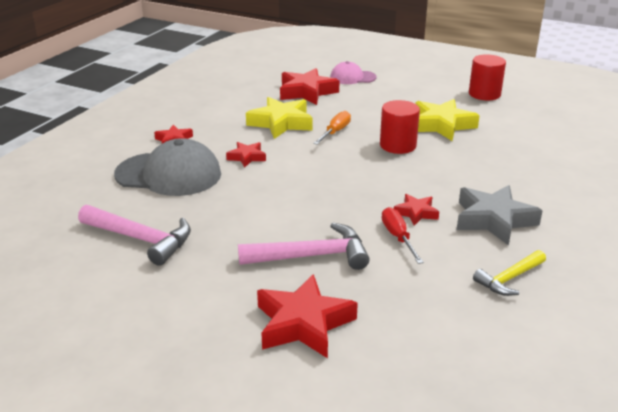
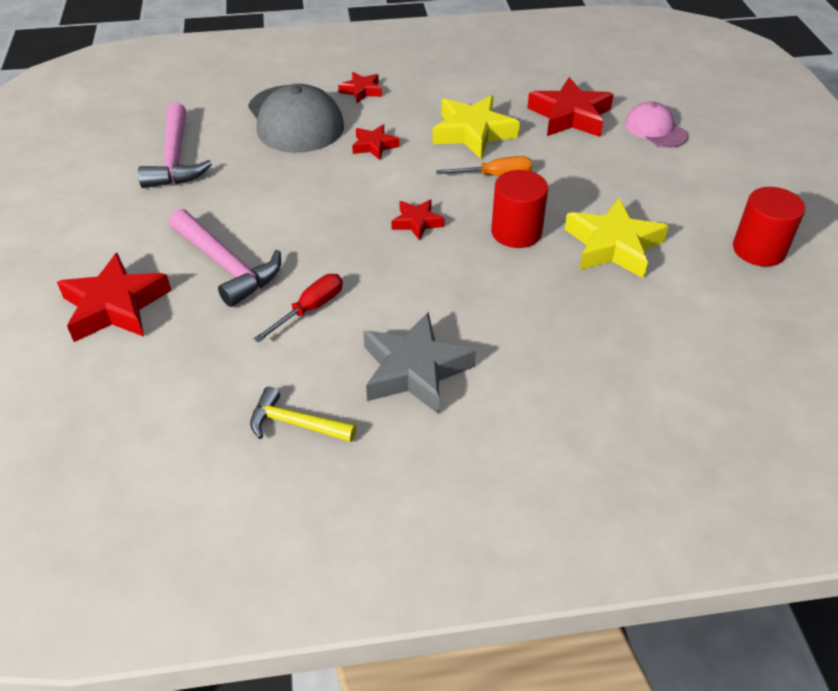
camera: 55 degrees right, 15 degrees up
red star [394,194,439,226] -> red star moved to [391,199,445,241]

